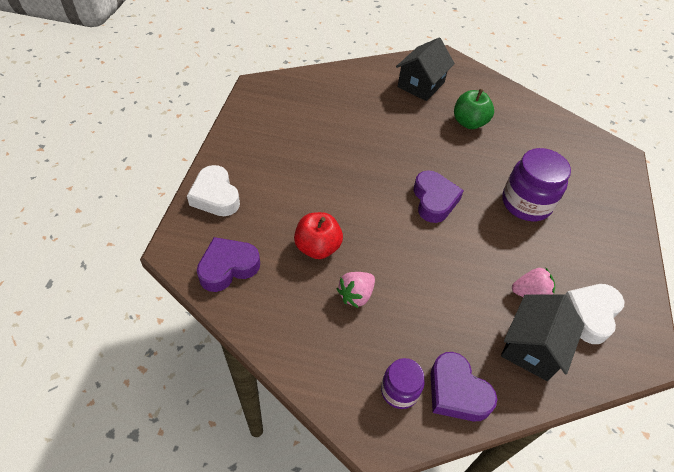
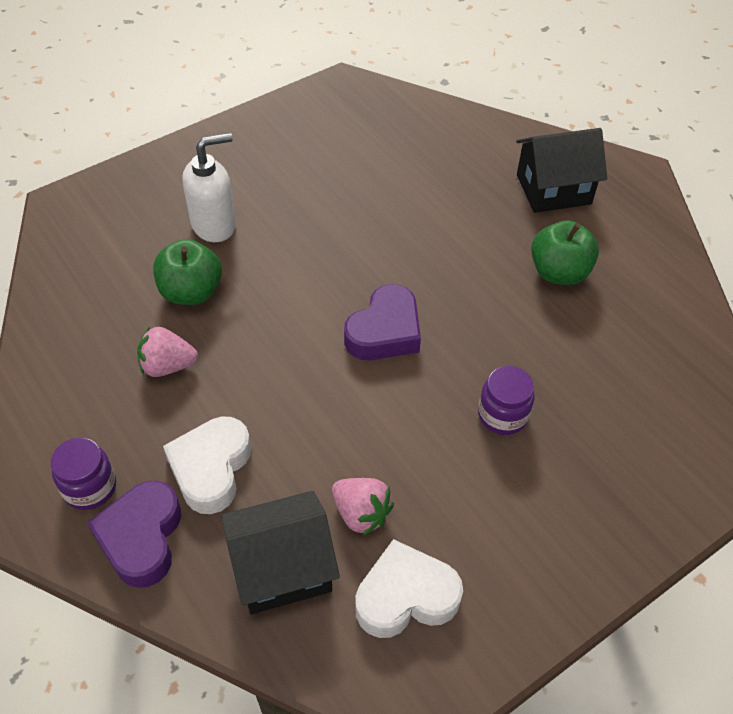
camera: 45 degrees right, 0 degrees up
white heart [187,165,240,216] -> white heart moved to [163,416,251,514]
purple heart [197,237,260,292] -> none
red apple [294,212,343,259] -> green apple [153,239,222,305]
purple jar [502,148,571,221] -> purple jar [478,366,535,435], size x0.59
none -> white soap dispenser [182,133,236,242]

